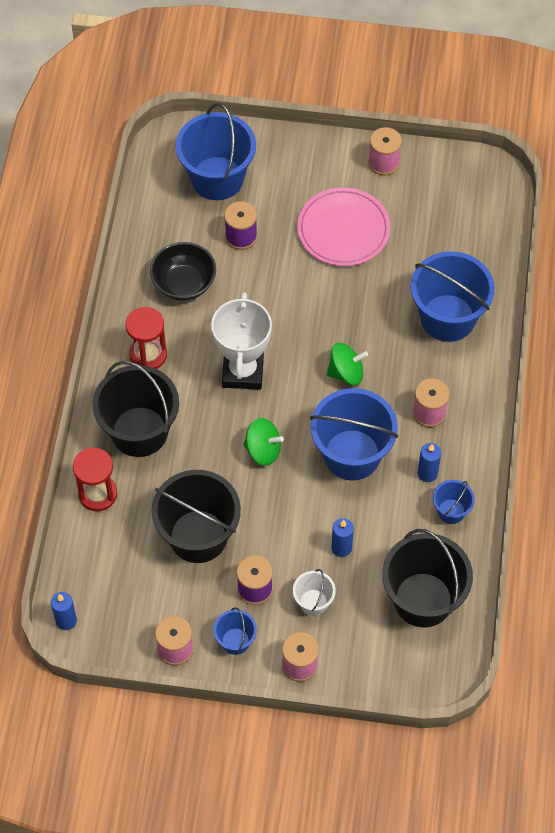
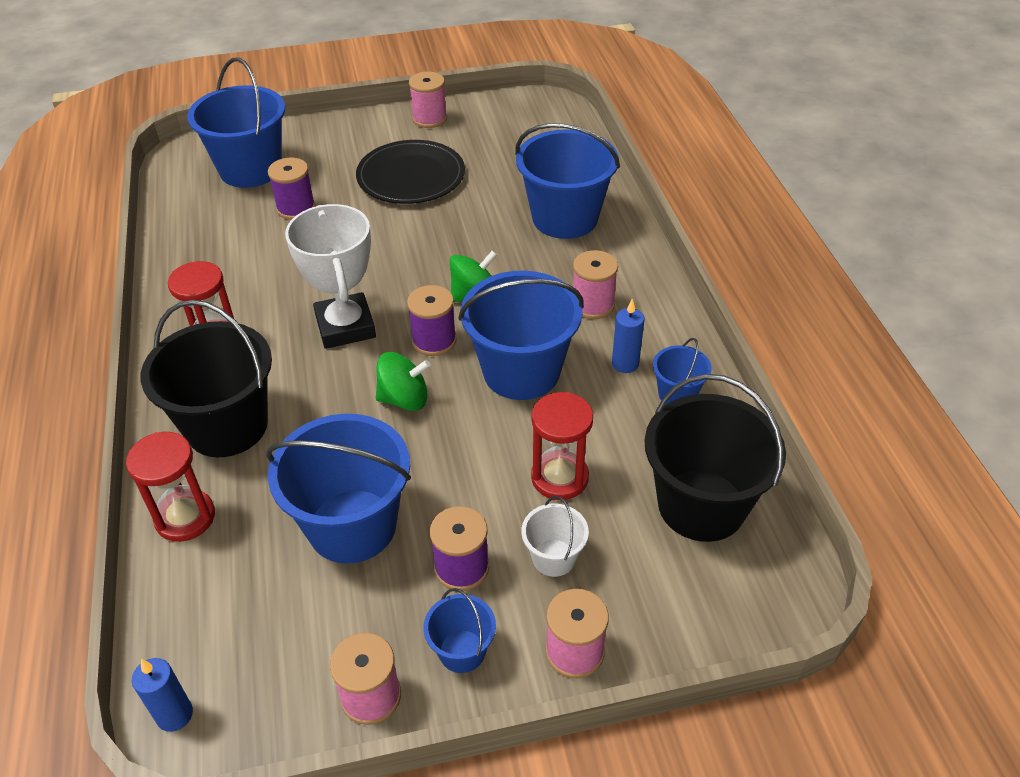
camera: 20 degrees left, 15 degrees down
black bowl [150,242,216,301] -> none
black bucket [152,470,241,563] -> blue bucket [266,414,411,564]
pink plate [297,187,391,266] -> black plate [356,140,465,204]
blue candle [331,518,354,557] -> red hourglass [531,392,593,500]
none -> purple spool [407,285,457,356]

